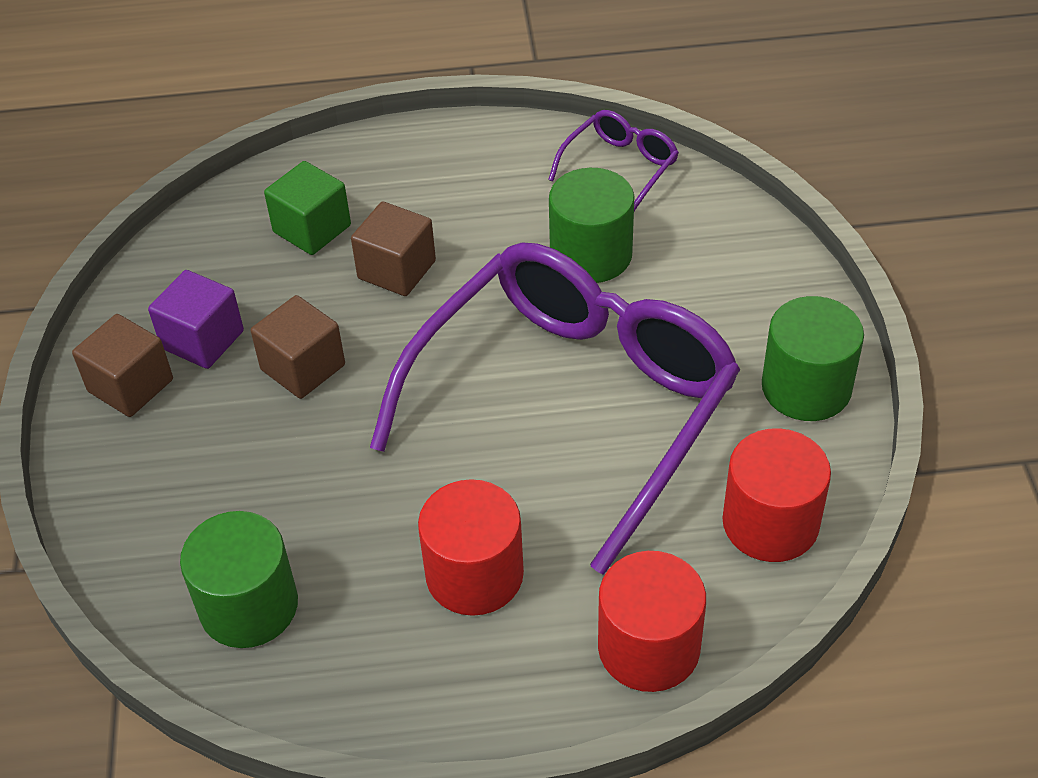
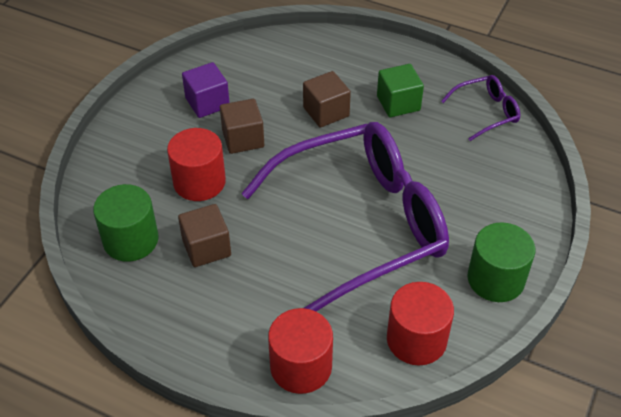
camera: 30 degrees right, 0 degrees up
brown cube [72,314,173,417] -> brown cube moved to [178,204,231,267]
green cube [264,161,351,255] -> green cube moved to [377,64,424,117]
red cylinder [418,479,524,616] -> red cylinder moved to [167,128,226,201]
green cylinder [549,168,634,283] -> none

